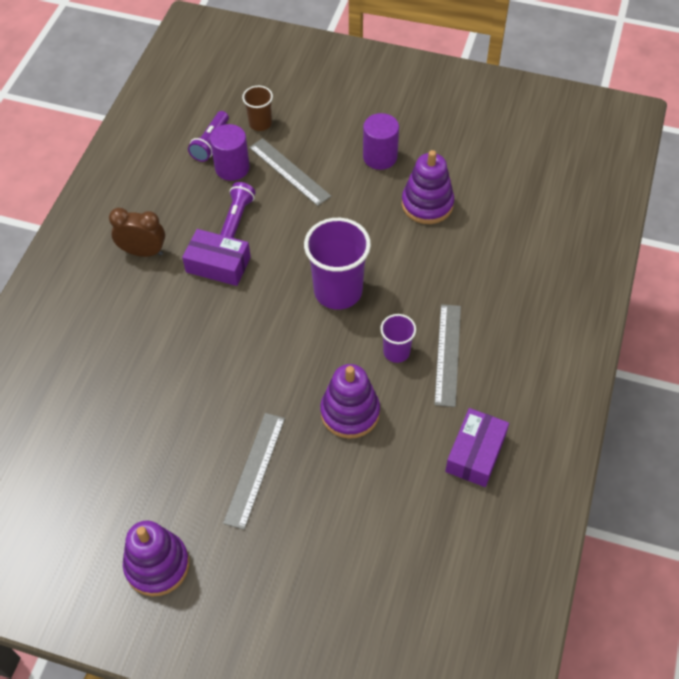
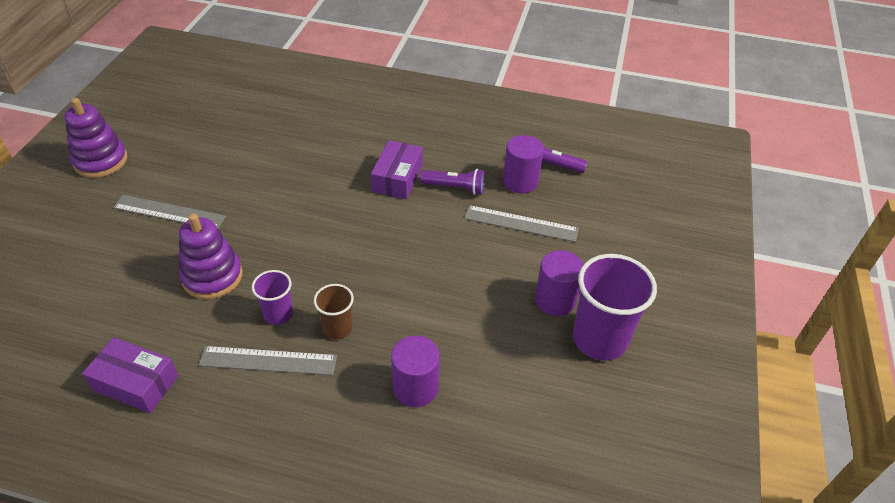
camera: 85 degrees right, 10 degrees down
brown clock [109,208,165,257] -> none
brown cup [242,86,273,131] -> brown cup moved to [314,284,354,339]
grey ruler [249,138,331,206] -> grey ruler turned 60 degrees clockwise [464,205,579,242]
purple cup [304,218,371,310] -> purple cup moved to [573,254,657,361]
purple stacking toy [402,150,454,224] -> none
none -> purple cylinder [391,335,440,407]

